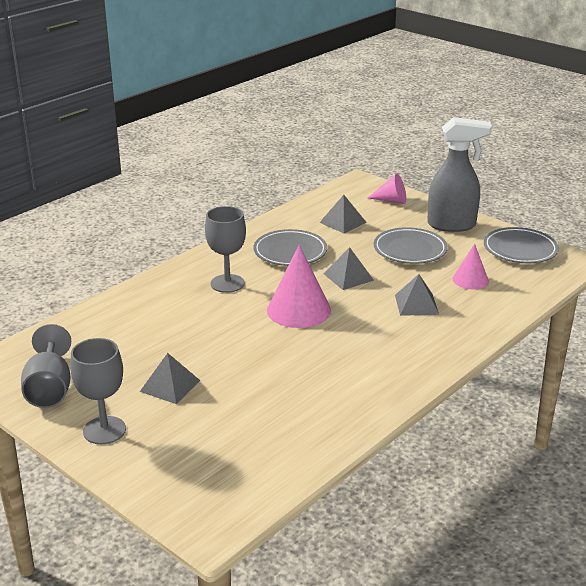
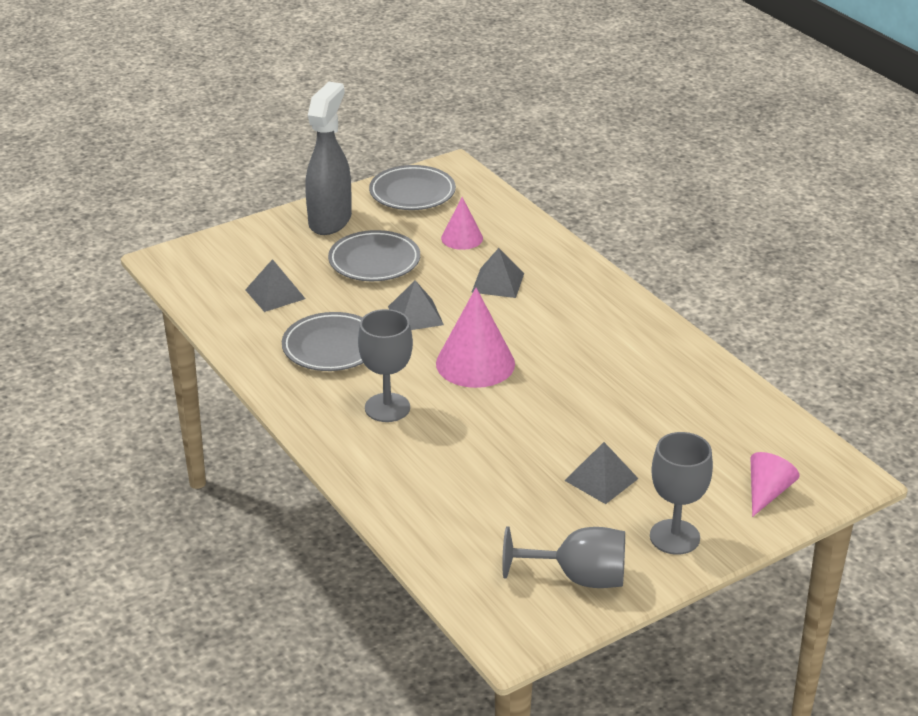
camera: 75 degrees left, 5 degrees up
pink cone [368,174,406,204] -> pink cone moved to [750,452,800,517]

